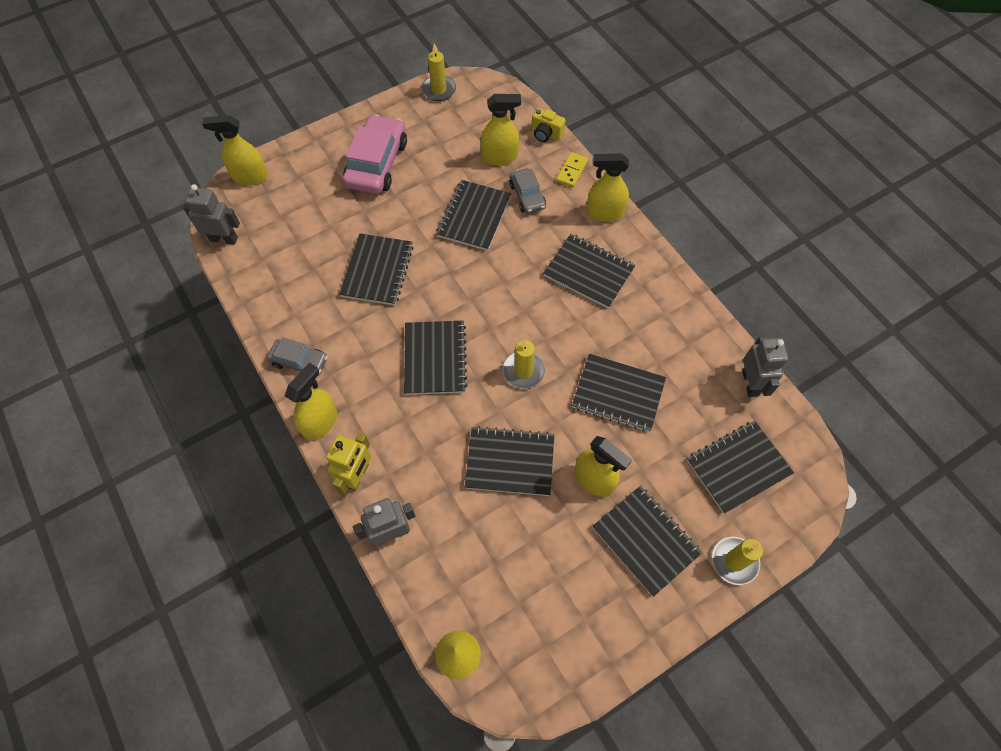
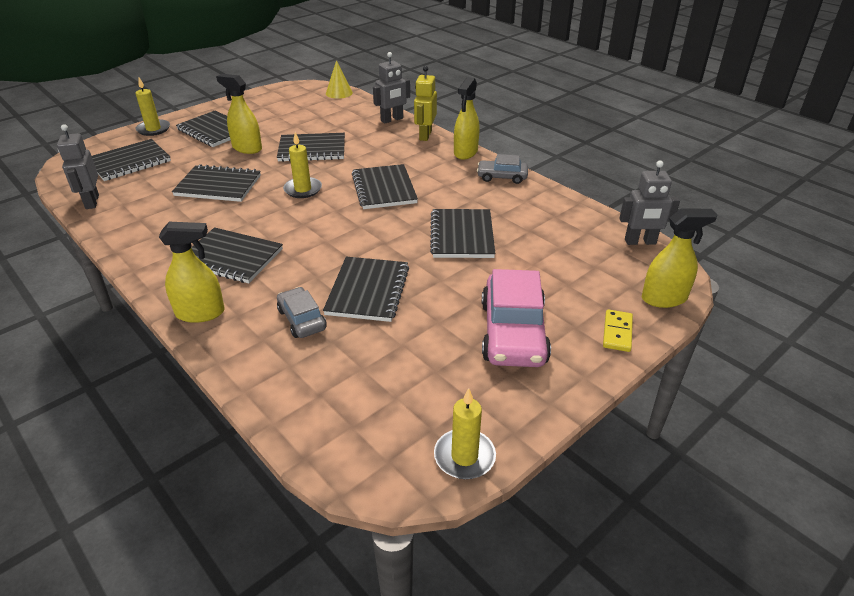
camera: 170 degrees right, 25 degrees down
yellow spray bottle [481,94,521,165] -> none
yellow camera [531,108,565,142] -> none
yellow domino [556,152,588,187] -> yellow domino moved to [603,309,633,352]

